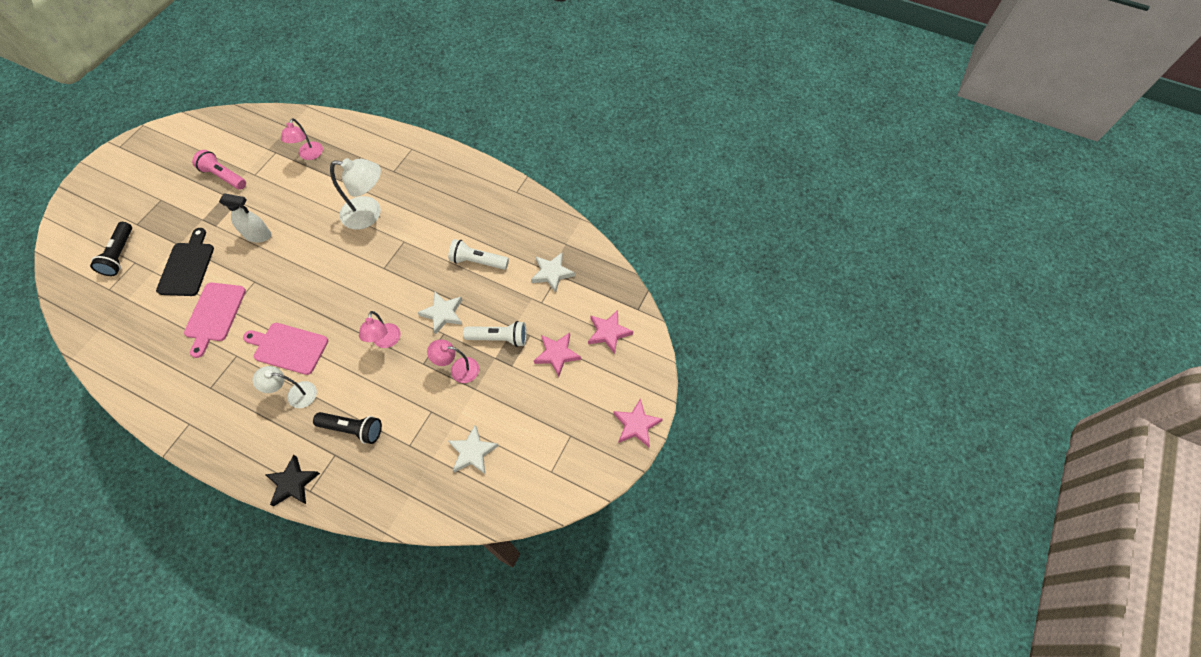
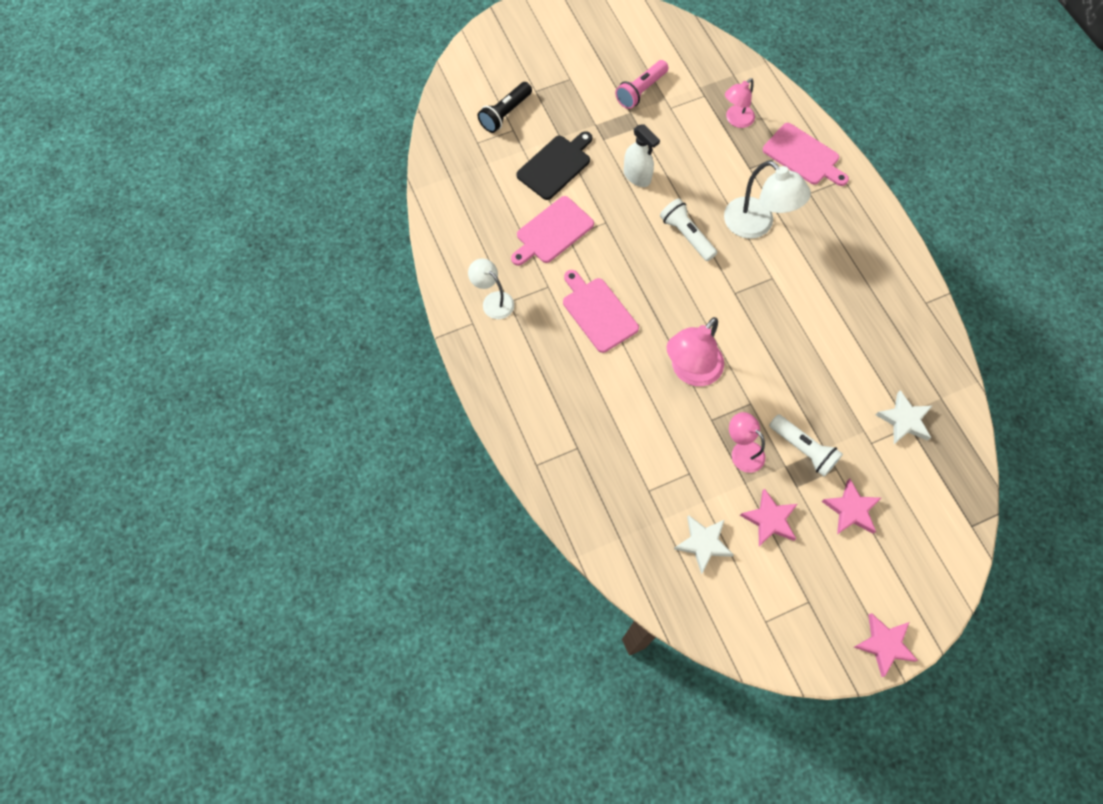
camera: 40 degrees right, 5 degrees up
pink flashlight [192,150,246,190] -> pink flashlight turned 120 degrees counterclockwise [615,60,668,109]
white lamp [252,366,317,408] -> white lamp moved to [468,258,514,319]
black star [265,455,320,506] -> none
black flashlight [313,412,382,444] -> none
pink lamp [359,311,401,348] -> pink lamp [667,317,724,386], size x1.62
white star [417,292,462,335] -> none
white flashlight [448,239,509,270] -> white flashlight moved to [660,198,717,261]
pink star [588,310,633,354] -> pink star moved to [740,488,797,546]
none -> pink cutting board [763,123,849,186]

